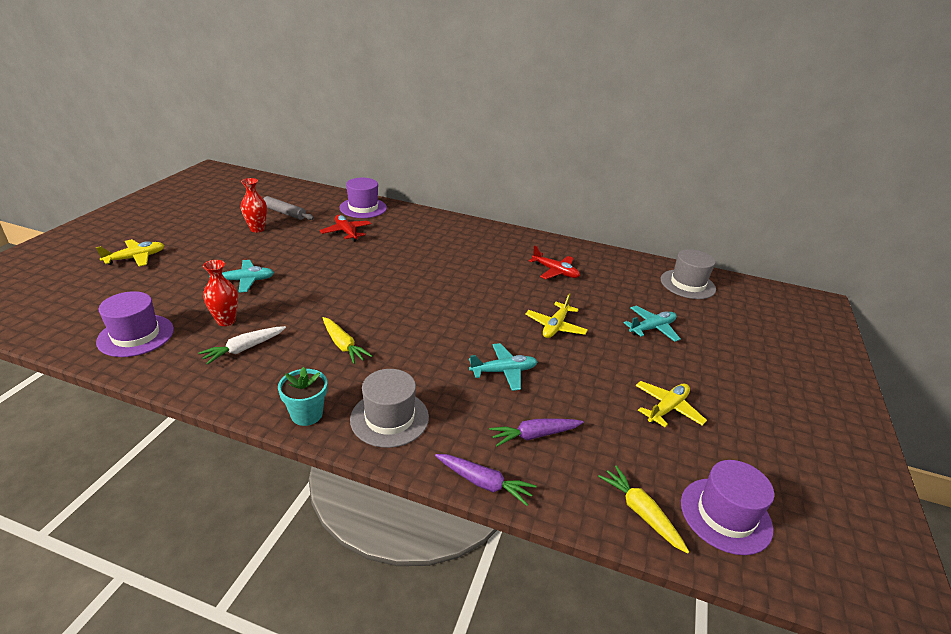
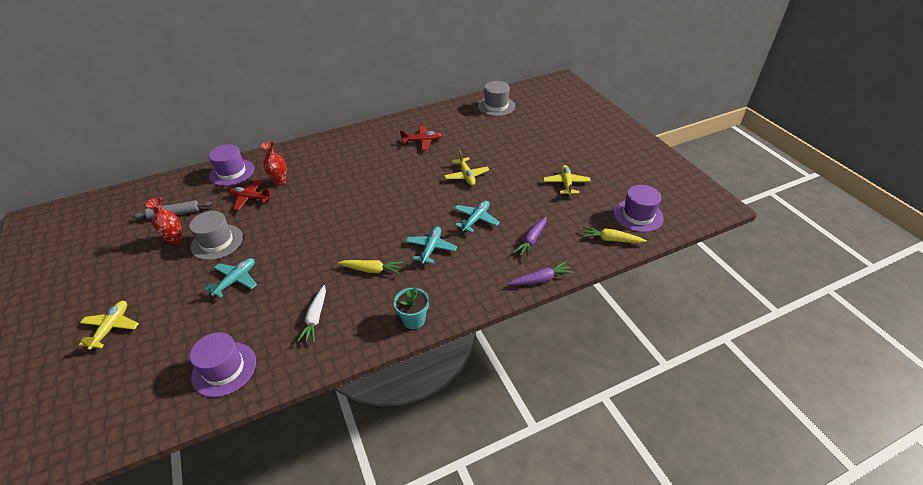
camera: 40 degrees left, 10 degrees up
red vase [203,260,238,326] -> red vase moved to [261,141,286,186]
grey hat [350,369,429,448] -> grey hat moved to [189,211,243,260]
turquoise plane [623,306,681,342] -> turquoise plane moved to [406,226,457,264]

